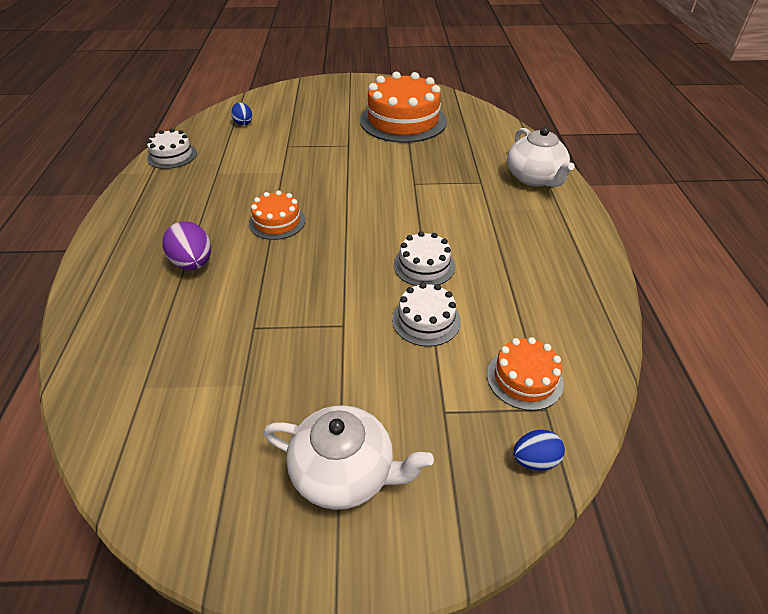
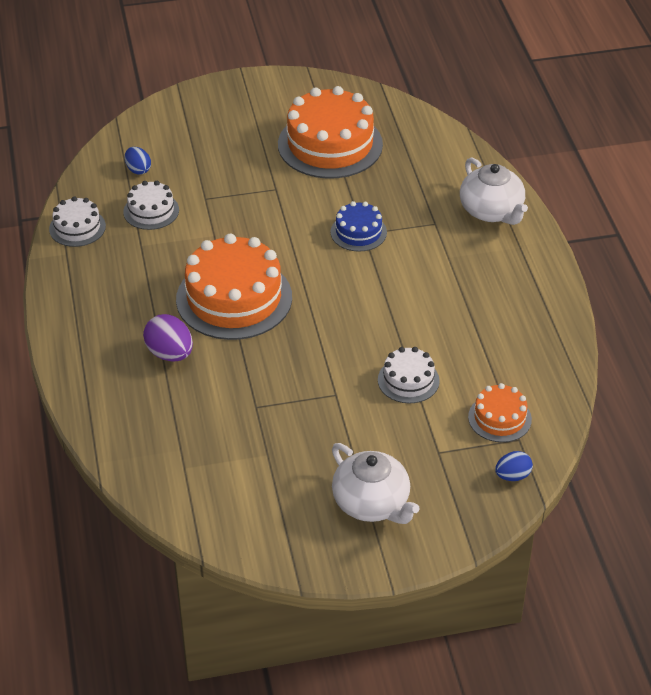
camera: 10 degrees left, 0 degrees up
orange cake [249,190,306,240] -> orange cake [176,234,292,340], size x1.97
white teapot [264,405,434,510] -> white teapot turned 45 degrees clockwise [332,443,420,524]
white cake [394,231,455,286] -> white cake moved to [123,181,179,230]
none -> blue cake [331,201,387,252]

